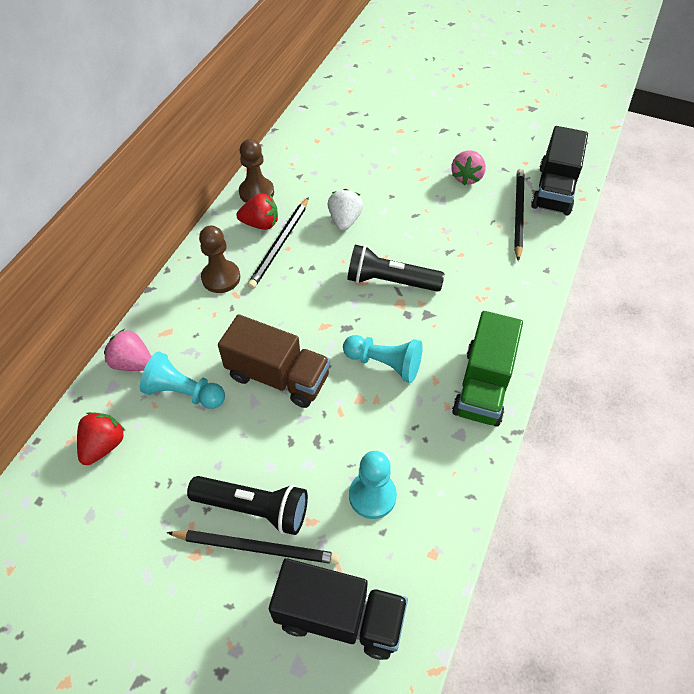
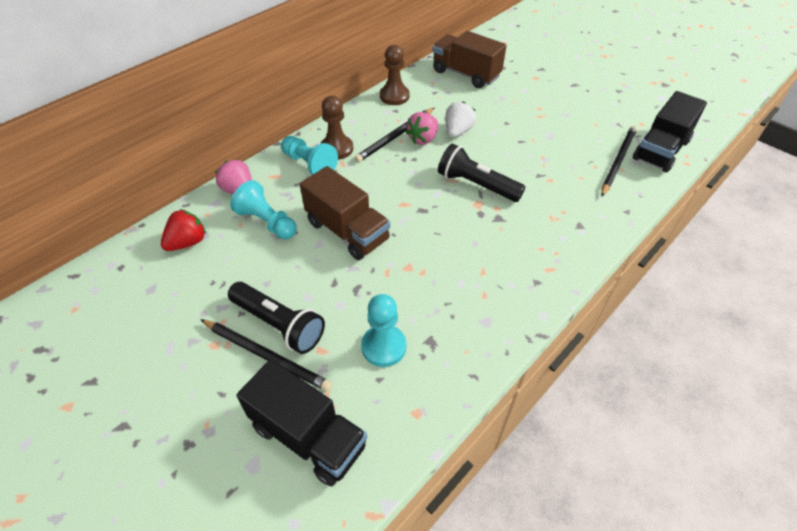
camera: 20 degrees right, 5 degrees down
red strawberry [236,193,278,230] -> none
turquoise pawn [343,335,423,383] -> turquoise pawn moved to [281,136,338,175]
pink strawberry [451,150,486,185] -> pink strawberry moved to [406,112,438,145]
green truck [452,311,523,427] -> none
none -> brown truck [433,31,507,88]

